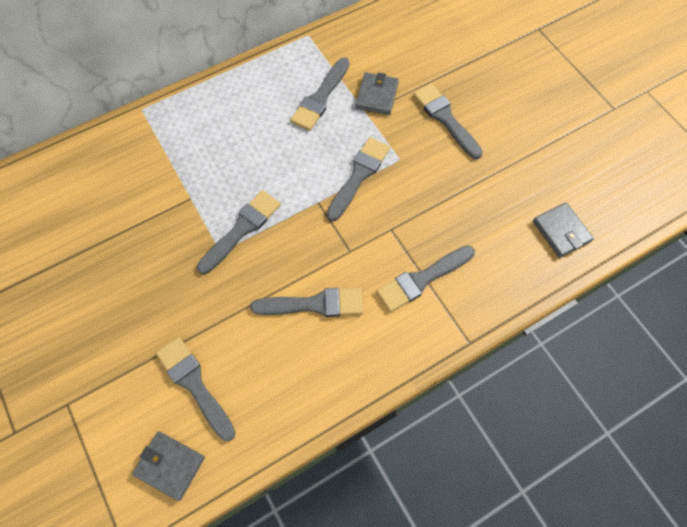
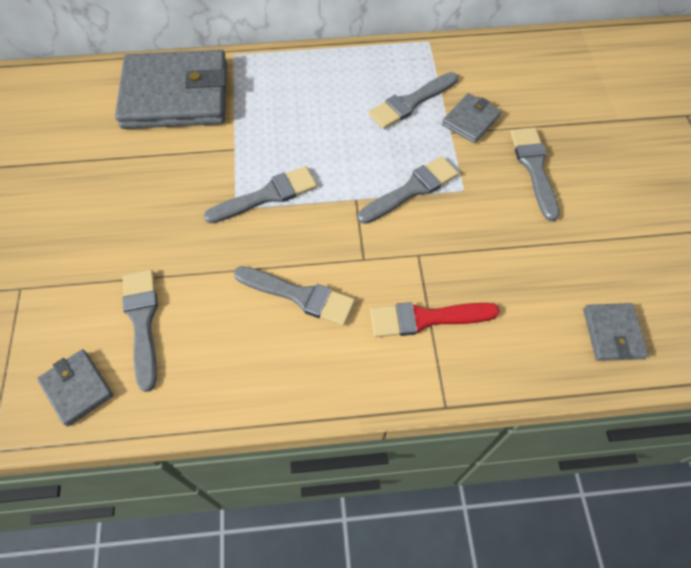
camera: 25 degrees right, 5 degrees down
grey brush [376,245,475,312] -> red brush [370,302,500,337]
none -> grey wallet [115,50,227,129]

